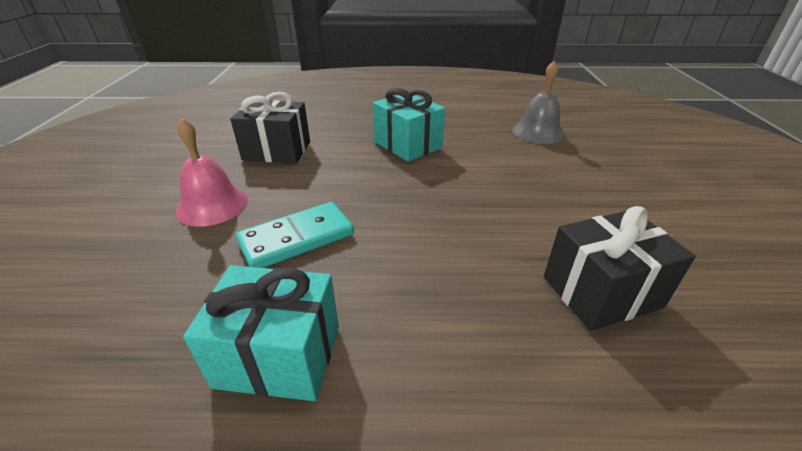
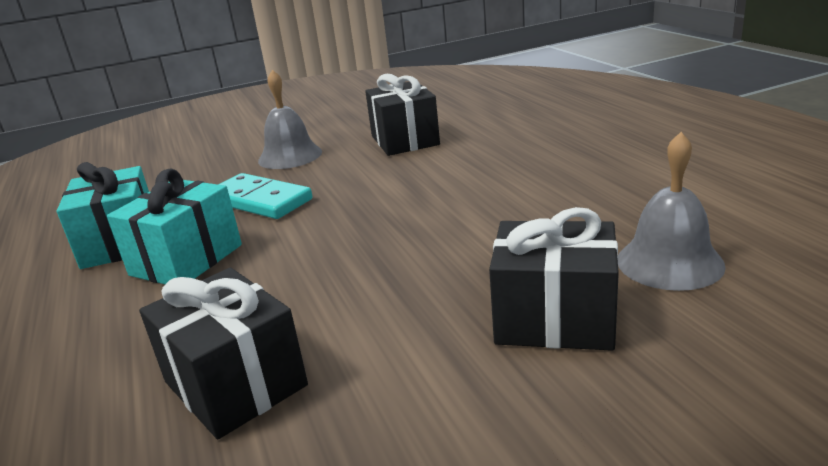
camera: 70 degrees right, 10 degrees down
pink bell [176,118,248,227] -> grey bell [258,70,322,169]
turquoise gift [373,88,445,162] -> turquoise gift moved to [107,169,242,284]
none -> black gift [489,207,619,351]

